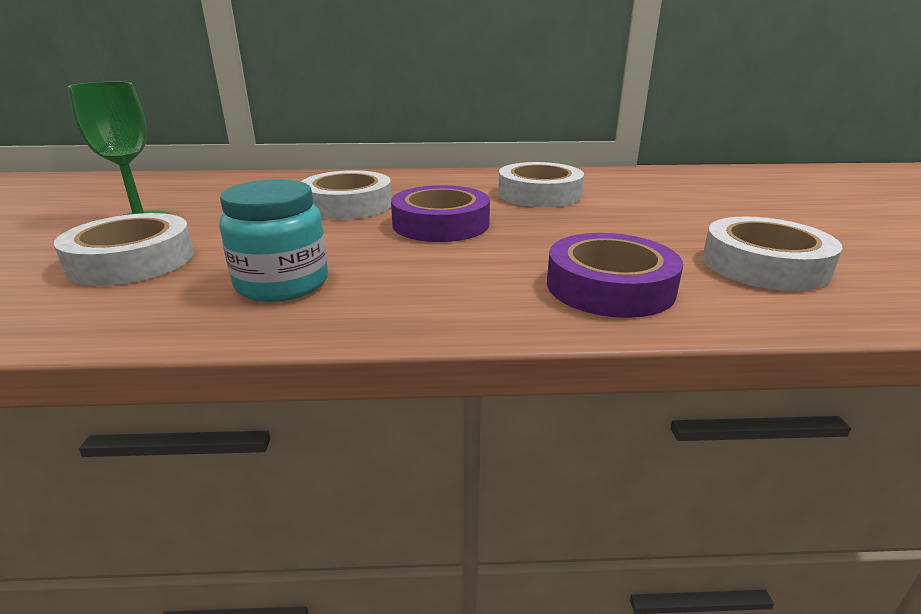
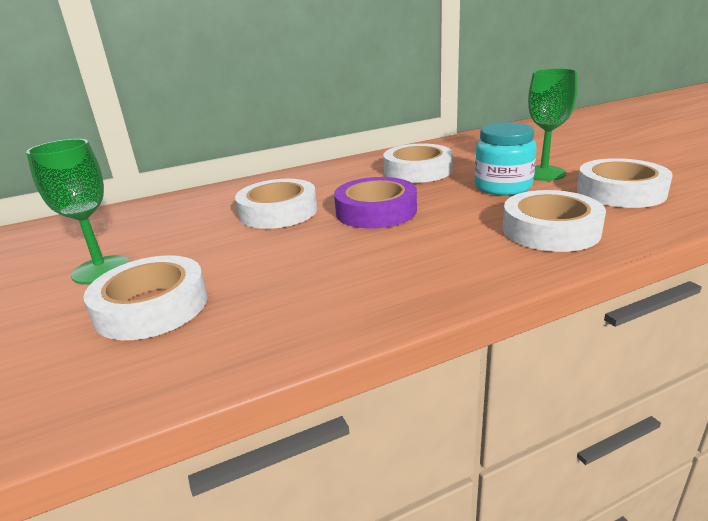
camera: 20 degrees left, 0 degrees up
turquoise jar [219,179,328,302] -> turquoise jar moved to [475,123,537,195]
purple tape [547,233,683,318] -> white tape [502,190,606,252]
none -> green goblet [528,68,578,181]

